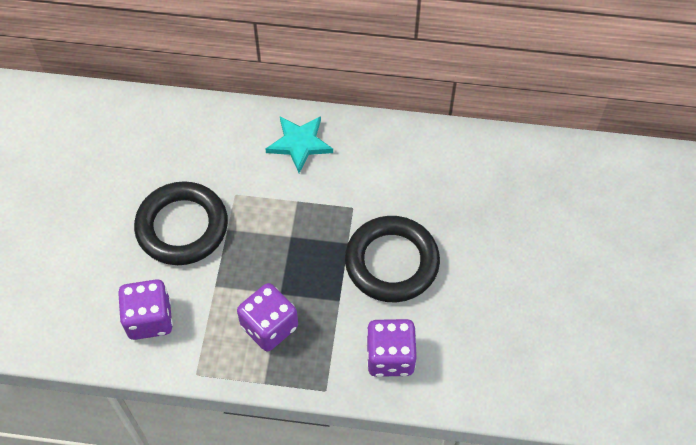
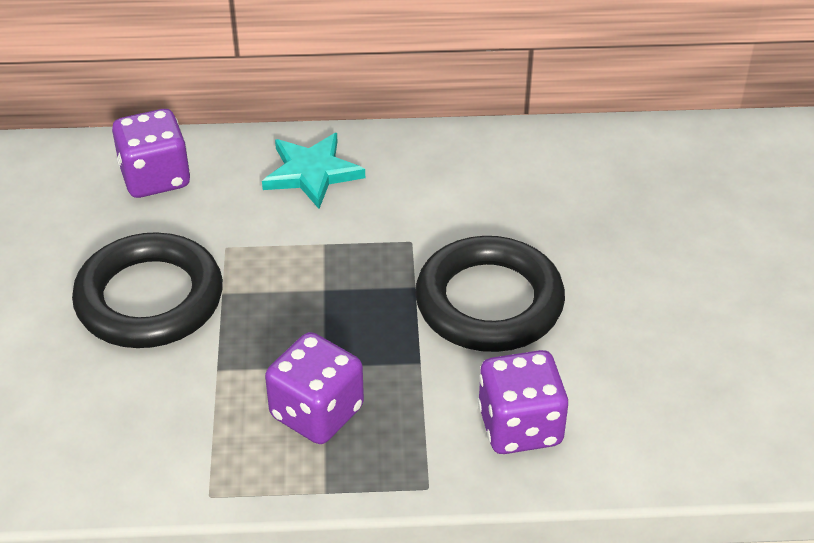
camera: 10 degrees left, 15 degrees down
purple dice [118,279,173,340] -> purple dice moved to [112,109,190,198]

